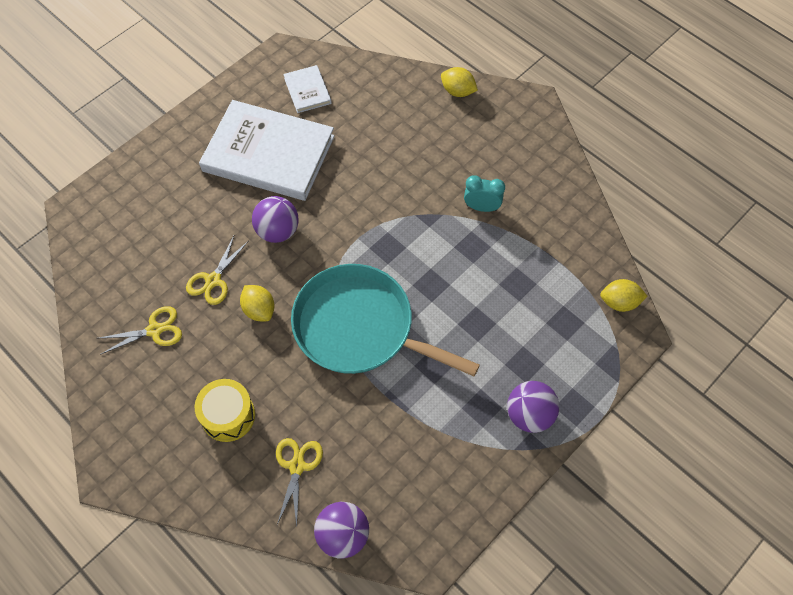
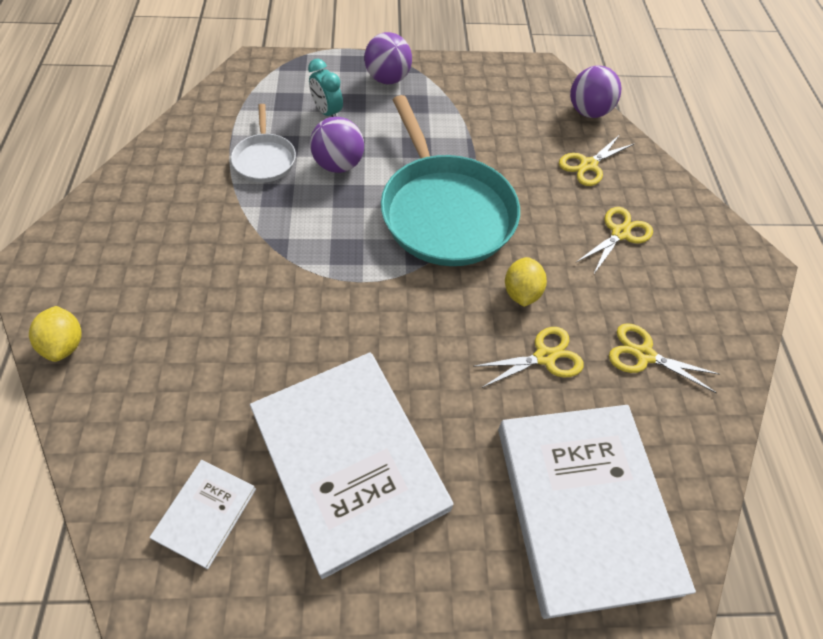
camera: 140 degrees left, 5 degrees down
yellow drum [195,379,255,442] -> yellow scissors [576,207,653,275]
purple ball [252,196,299,243] -> purple ball moved to [310,117,364,173]
turquoise clock [464,175,505,212] -> turquoise clock moved to [308,59,343,117]
yellow lemon [600,279,648,312] -> none
none -> white pan [231,104,296,183]
none -> white book [498,405,696,619]

